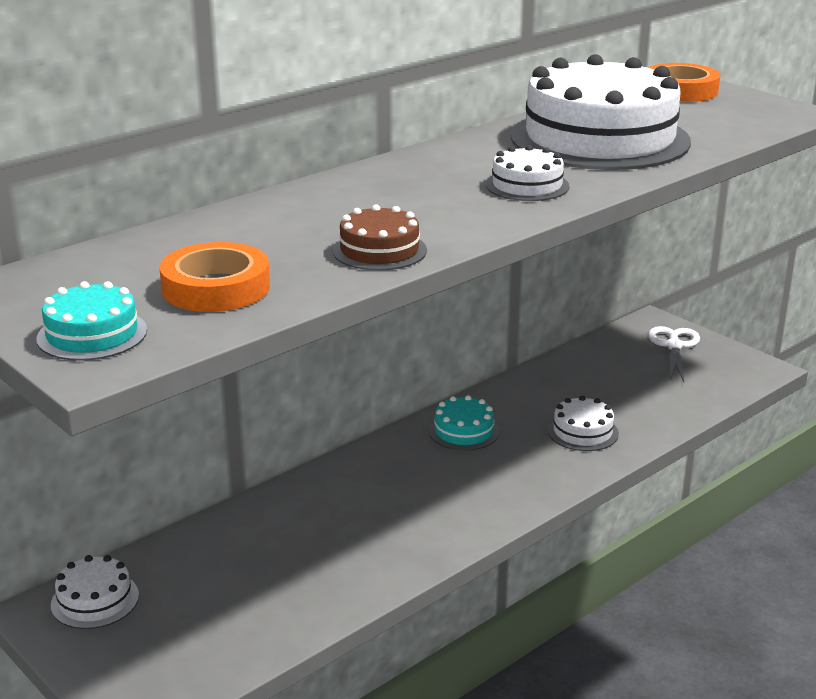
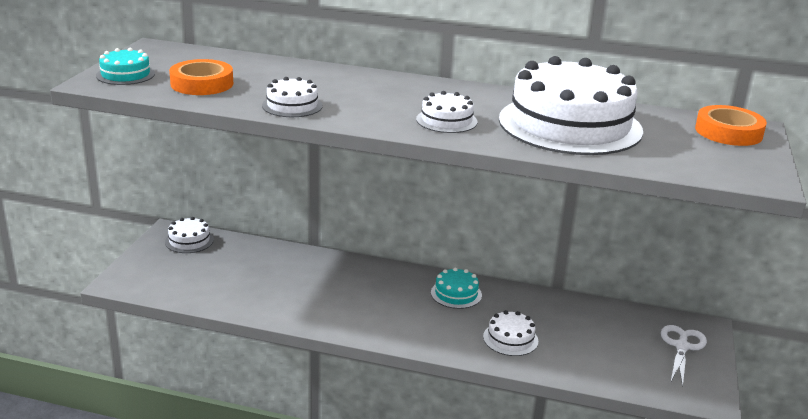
camera: 55 degrees right, 0 degrees up
brown cake [332,204,427,271] -> white cake [262,77,323,117]
white scissors [648,326,700,382] -> white scissors turned 45 degrees counterclockwise [661,325,707,387]

